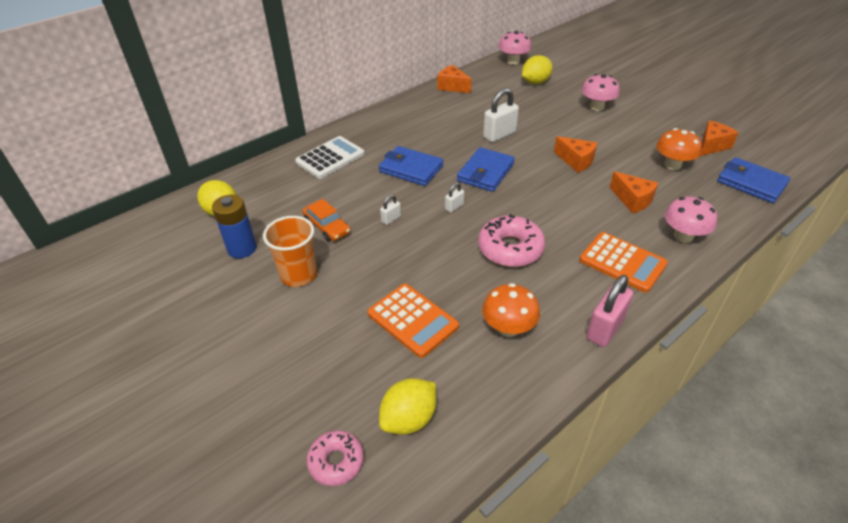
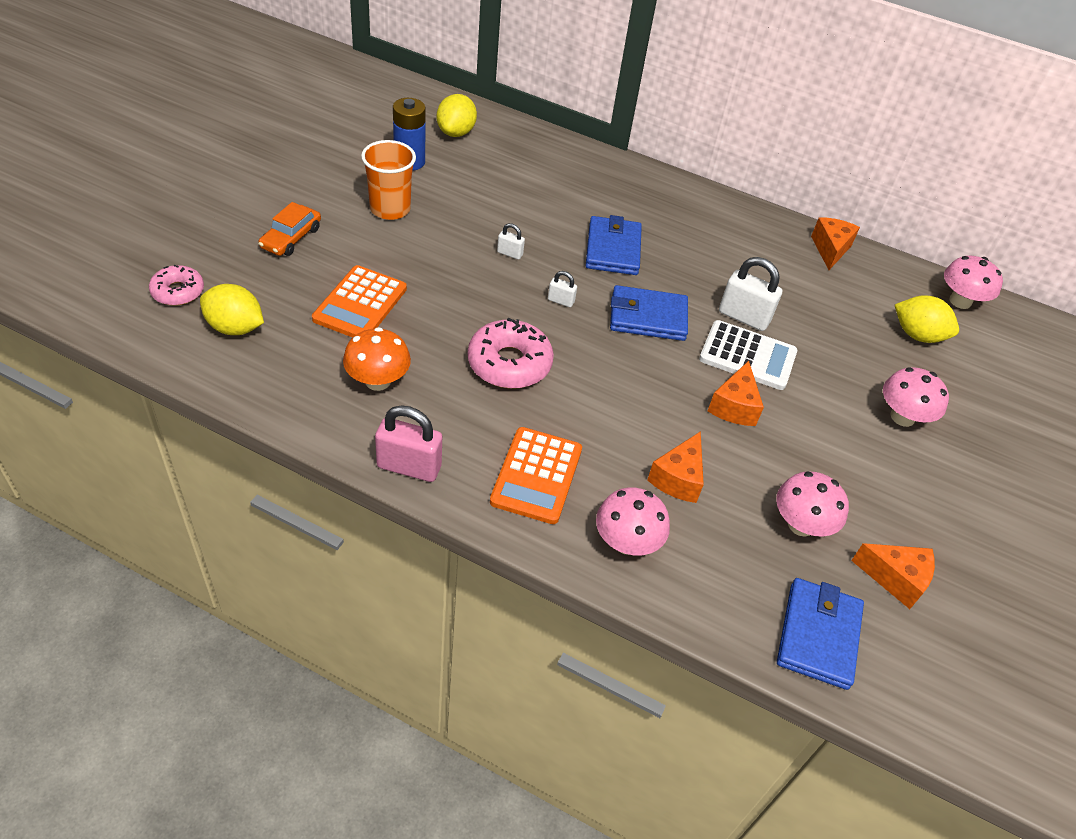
camera: 60 degrees right, 5 degrees up
white calculator [295,136,365,179] -> white calculator moved to [699,320,797,390]
orange car [302,199,351,242] -> orange car moved to [259,202,321,256]
orange mushroom [656,128,702,170] -> pink mushroom [776,472,849,537]

